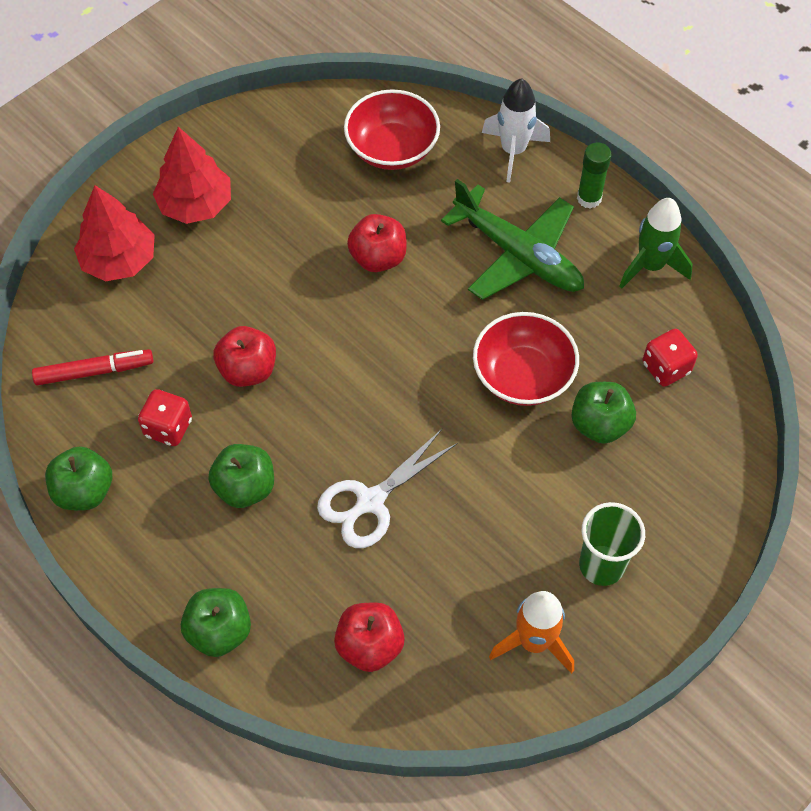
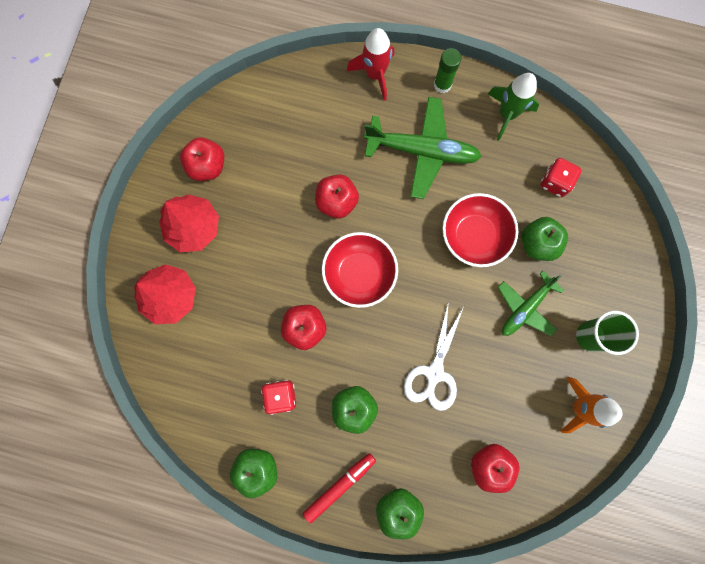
camera: 30 degrees left, 20 degrees up
red marker [32,349,153,385] -> red marker moved to [303,453,376,523]
red bowl [344,89,440,170] -> red bowl moved to [322,232,398,308]
white rocket [482,78,550,183] -> red rocket [347,28,394,101]
none -> red apple [180,137,224,181]
none -> green plane [498,271,564,336]

